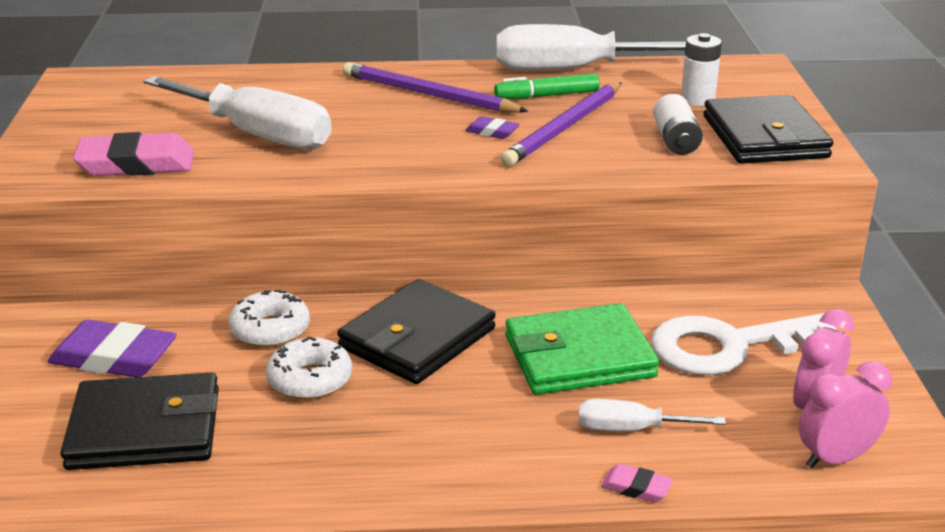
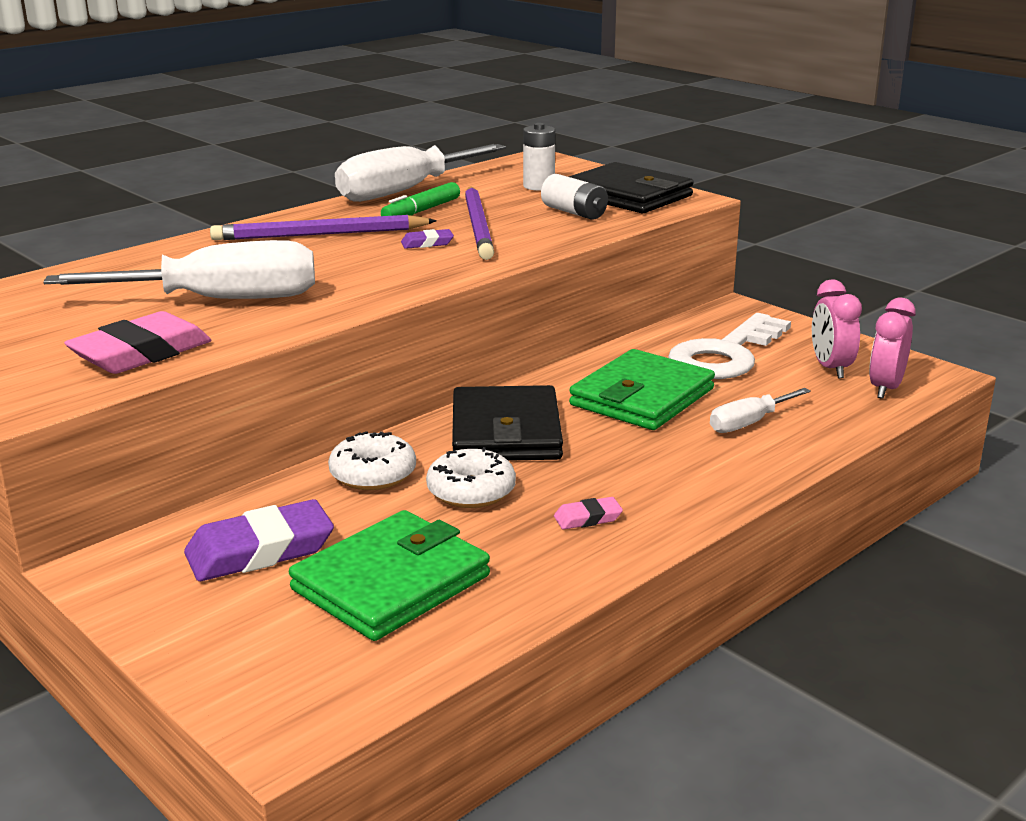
camera: 40 degrees left, 5 degrees down
black wallet [60,372,219,470] -> green wallet [289,510,490,641]
pink eraser [601,464,673,502] -> pink eraser moved to [554,497,623,530]

